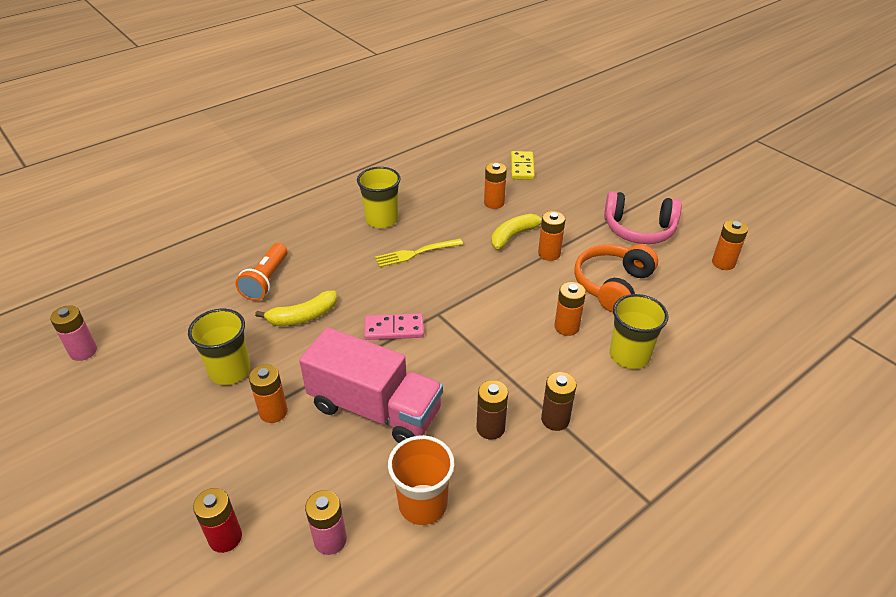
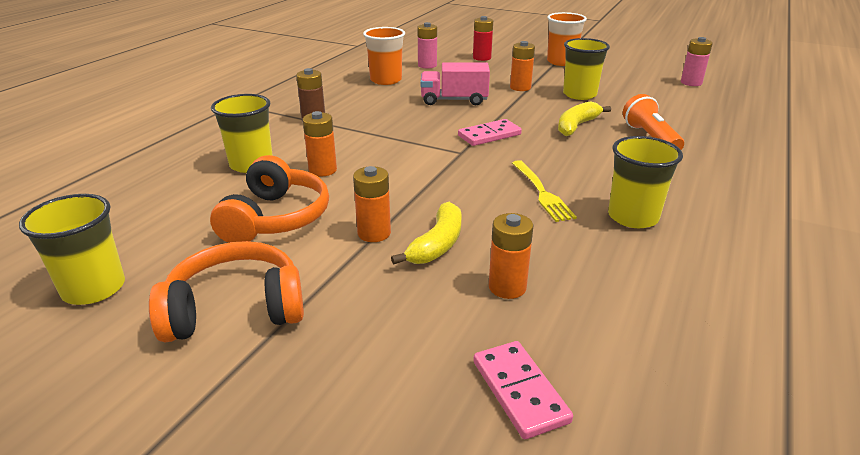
camera: 155 degrees right, 10 degrees down
pink truck [299,327,443,443] -> pink truck [421,62,490,105], size x0.65
yellow fork [375,239,463,267] -> yellow fork turned 120 degrees clockwise [512,160,577,222]
brown battery [476,380,508,440] -> none
yellow domino [511,151,535,180] -> pink domino [473,341,573,439]
pink headphones [604,191,681,244] -> orange headphones [149,241,304,342]
orange battery [712,220,748,270] -> yellow cup [19,194,125,305]
none -> orange cup [547,12,587,66]

